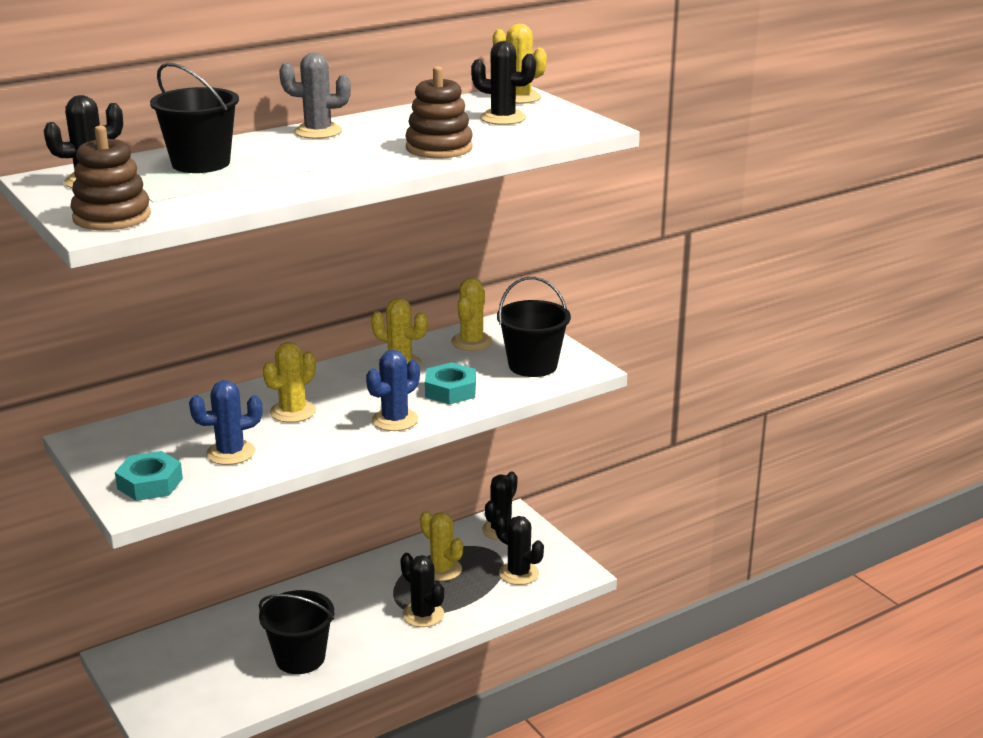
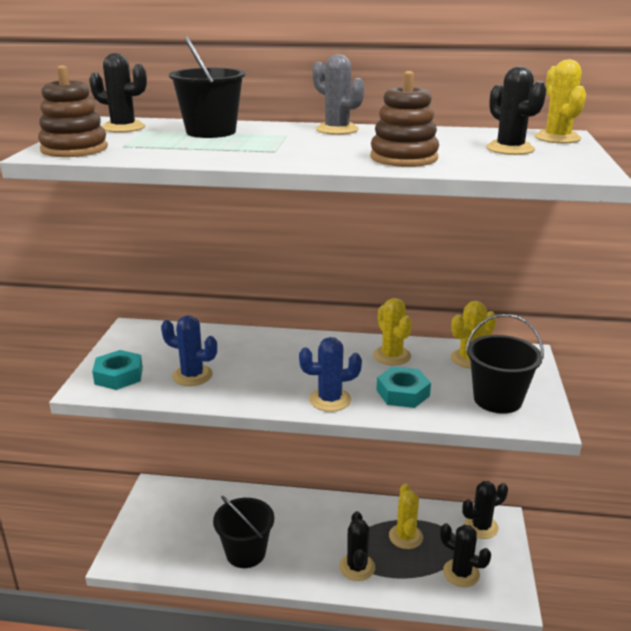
camera: 40 degrees right, 0 degrees up
yellow cactus [263,342,316,423] -> none
black cactus [495,516,544,585] -> black cactus turned 45 degrees counterclockwise [440,523,491,587]

